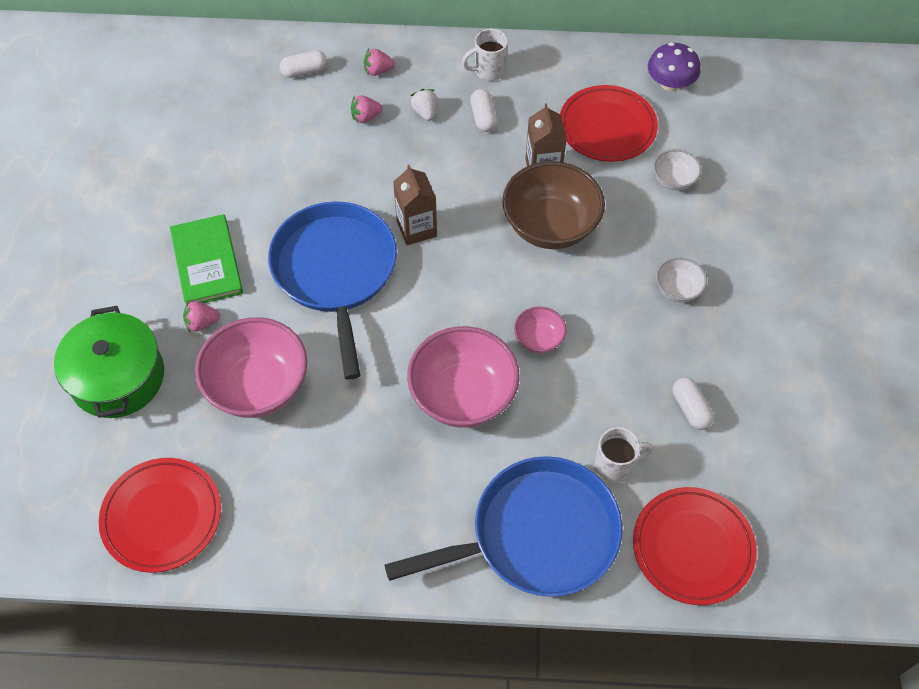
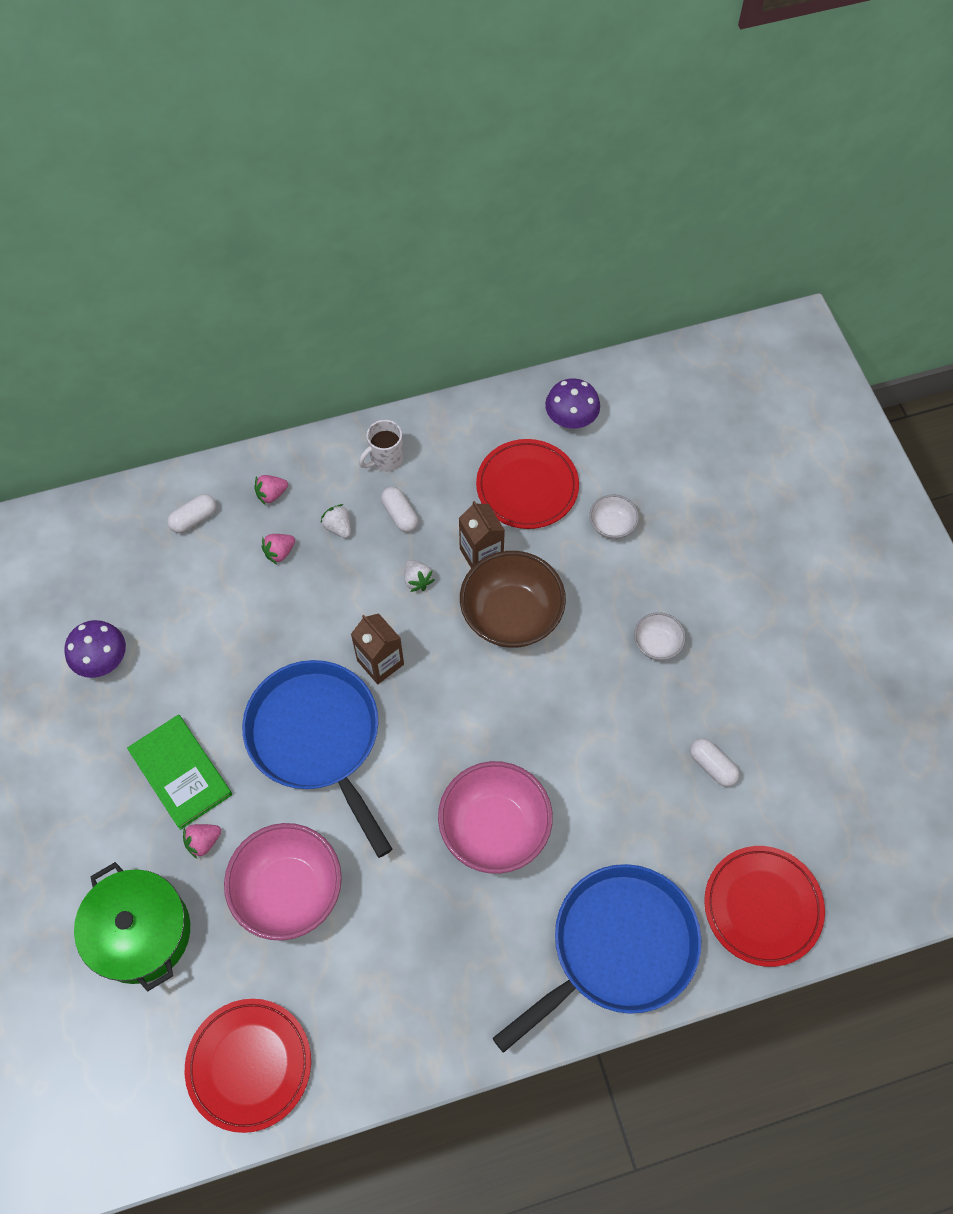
camera: 20 degrees left, 5 degrees up
pink bowl [514,306,566,353] -> none
white mug [595,427,653,484] -> none
none -> purple mushroom [64,620,126,678]
none -> white strawberry [404,560,434,592]

